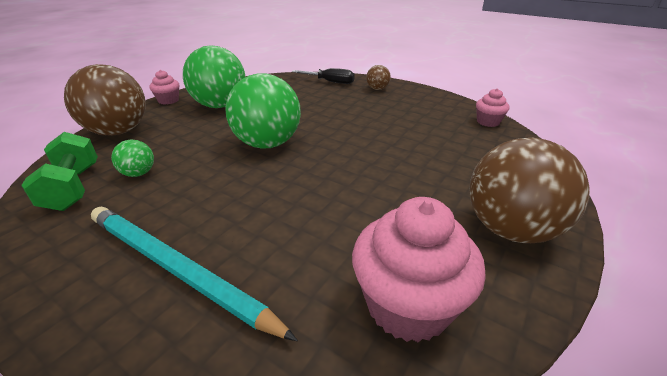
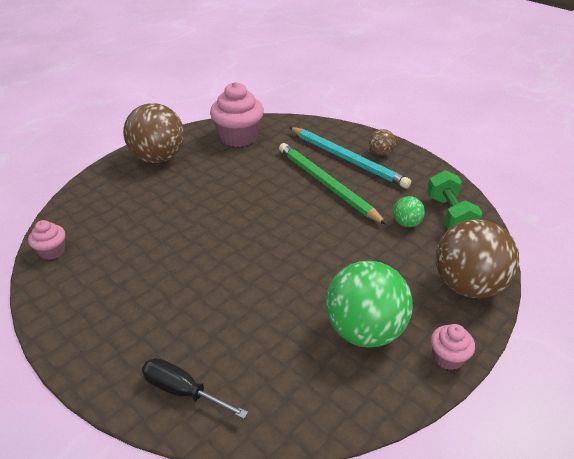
camera: 170 degrees left, 5 degrees up
green ball [225,73,301,149] -> none
brown ball [366,65,391,90] -> brown ball moved to [369,129,396,156]
none -> green pencil [279,143,387,225]

